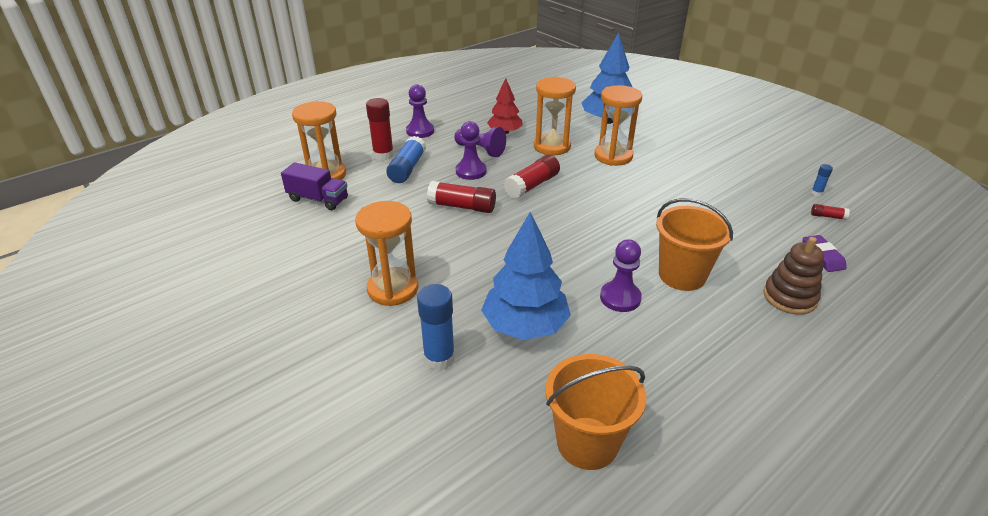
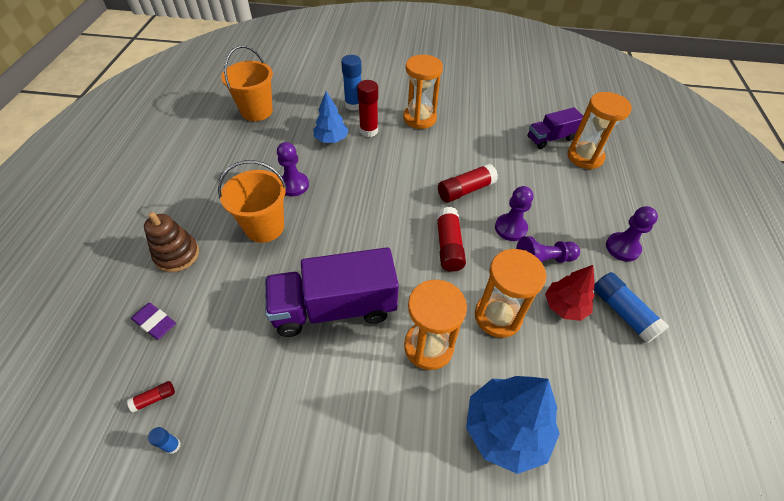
camera: 135 degrees right, 15 degrees up
red glue stick [366,98,394,161] -> red glue stick moved to [357,80,378,137]
blue glue stick [386,136,426,183] -> blue glue stick moved to [593,272,669,343]
blue tree [481,212,571,340] -> blue tree [313,91,349,143], size x0.63
none -> purple truck [265,247,399,337]

